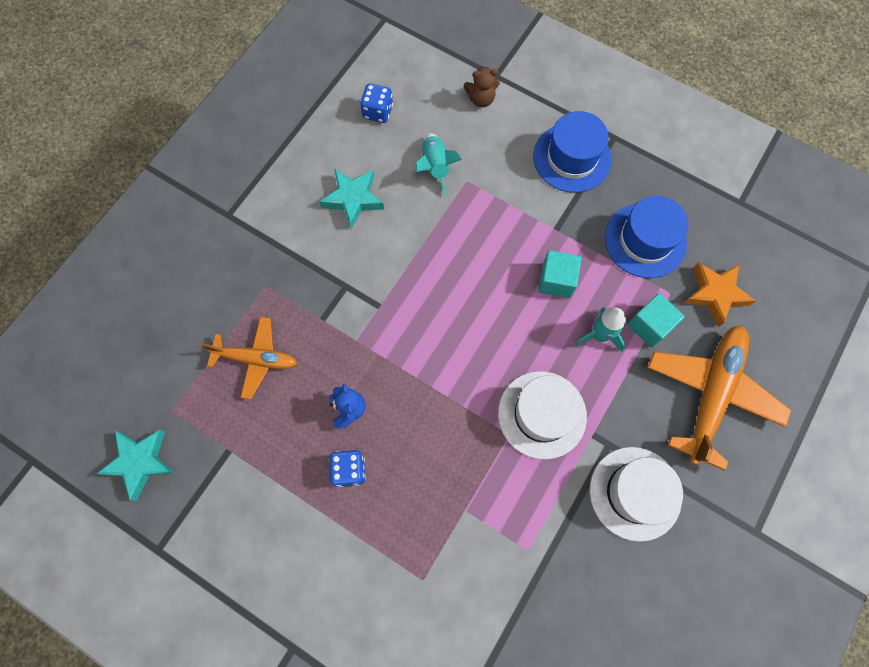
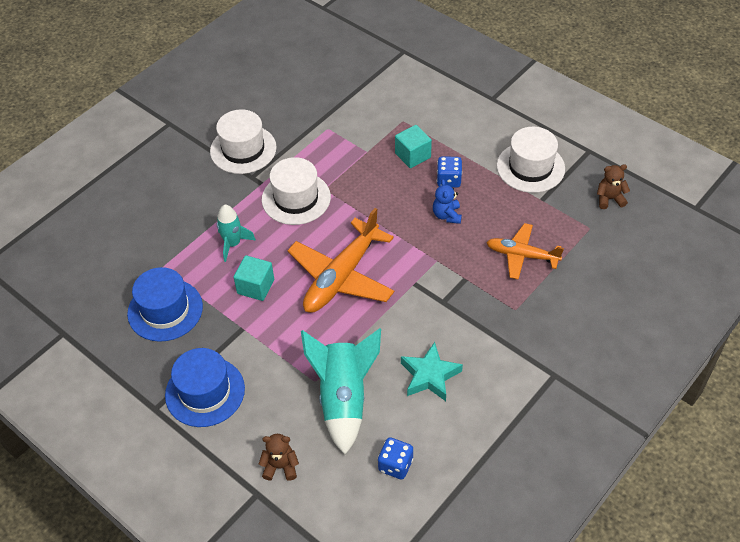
camera: 170 degrees left, 20 degrees down
turquoise star [96,429,174,501] -> brown teddy bear [597,164,630,209]
turquoise rocket [416,133,462,196] -> turquoise rocket [301,328,381,455], size x1.73
turquoise cube [627,293,685,348] -> turquoise cube moved to [395,125,432,168]
orange plane [647,325,791,471] -> orange plane moved to [287,208,394,313]
orange star [684,262,756,327] -> none
none -> white hat [497,127,565,193]

